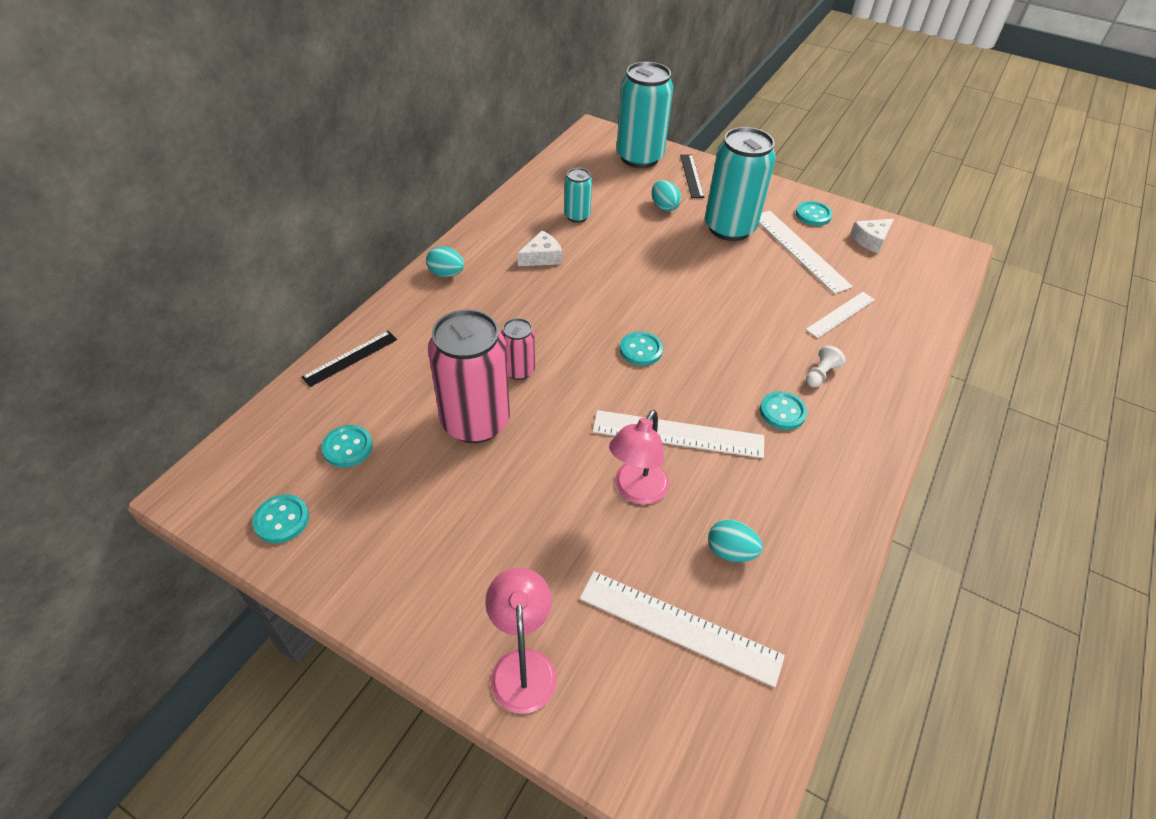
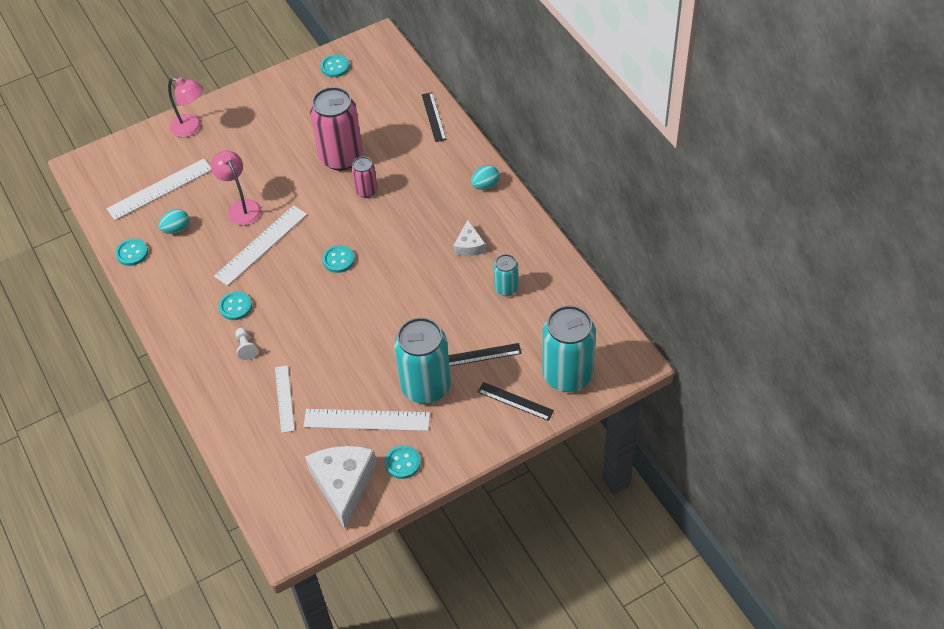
camera: 125 degrees right, 5 degrees up
turquoise button [321,425,373,467] -> turquoise button moved to [115,238,148,266]
turquoise egg [652,180,681,212] -> black ruler [449,343,522,366]
white cheese [850,219,894,253] -> white cheese [305,446,377,530], size x1.90

